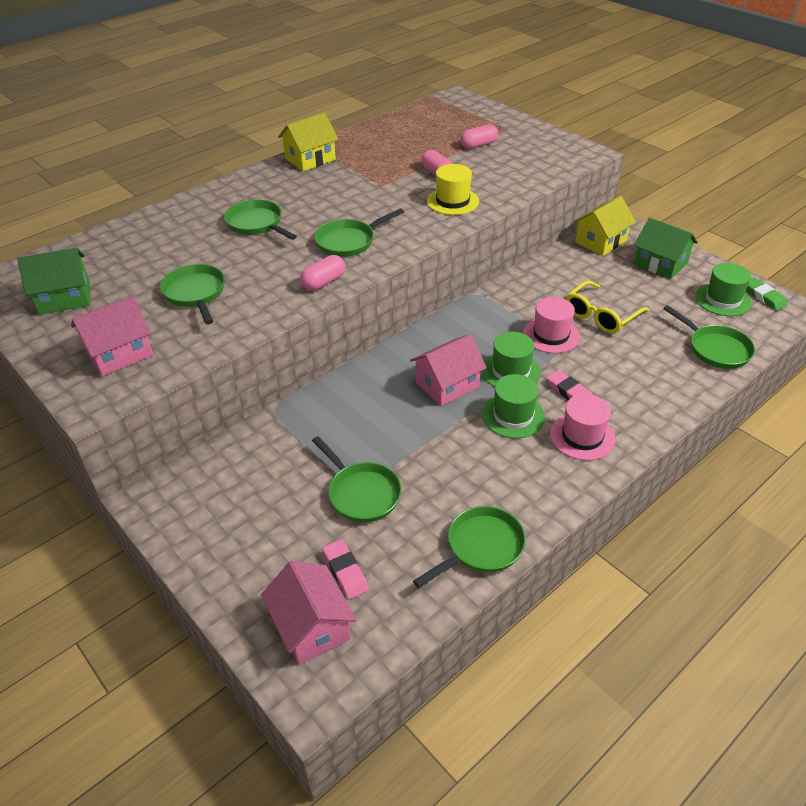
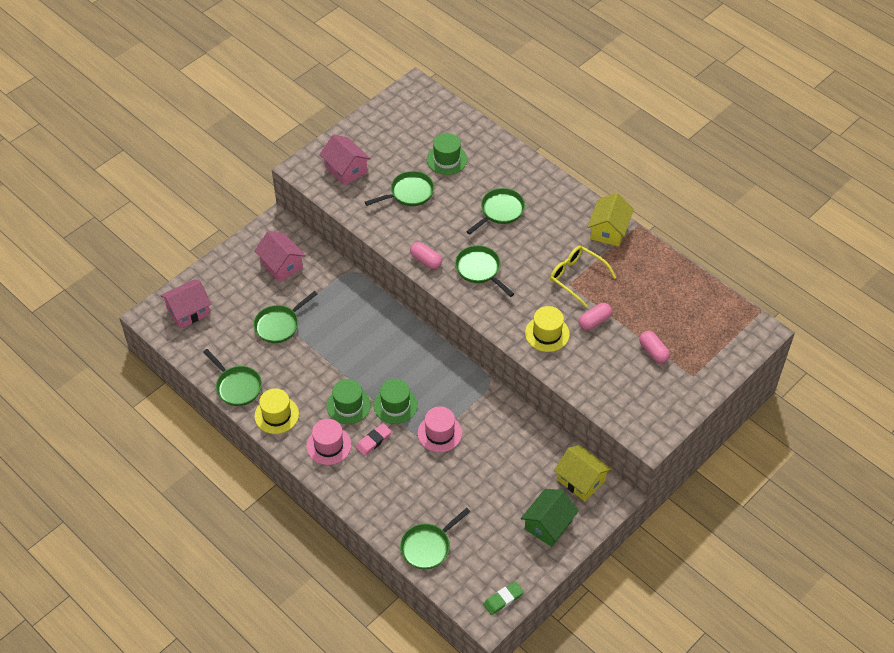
camera: 85 degrees right, 10 degrees up
green house [17,248,90,315] -> none
yellow house [278,113,338,171] -> yellow house turned 60 degrees clockwise [588,193,634,247]
pink eraser [322,539,369,599] -> none
pink house [410,334,487,406] -> pink house moved to [254,231,306,282]
yellow glasses [566,281,649,334] -> yellow glasses moved to [550,246,616,308]
green hat [695,263,752,316] -> green hat moved to [427,133,467,175]
none -> yellow hat [255,388,299,434]

